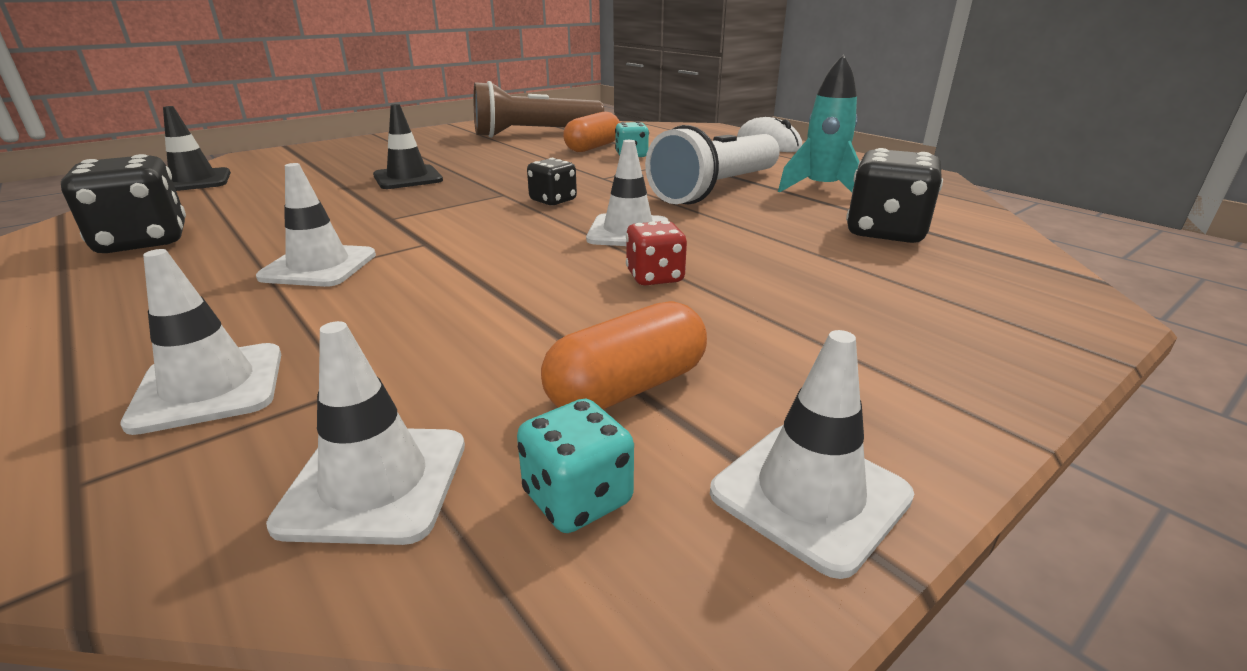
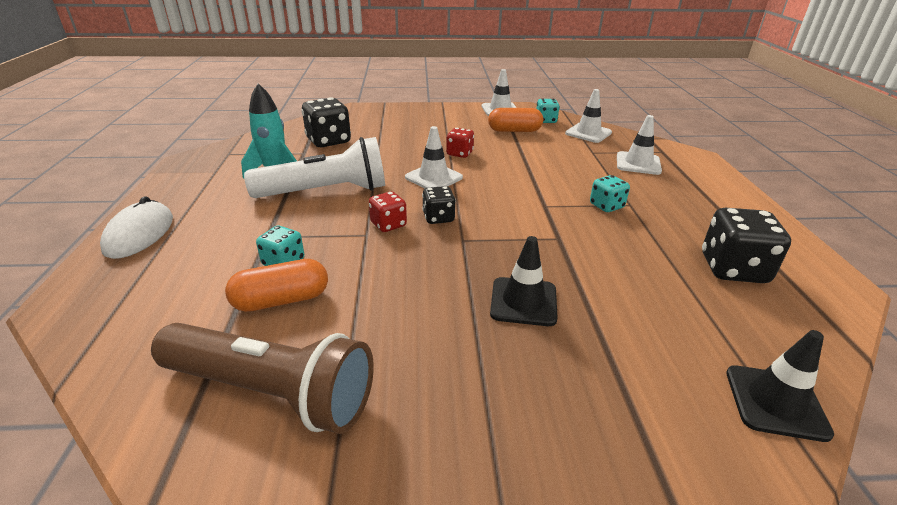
camera: 145 degrees left, 5 degrees up
white traffic cone [256,163,376,287] -> turquoise dice [590,175,630,212]
none -> red dice [369,191,407,232]

